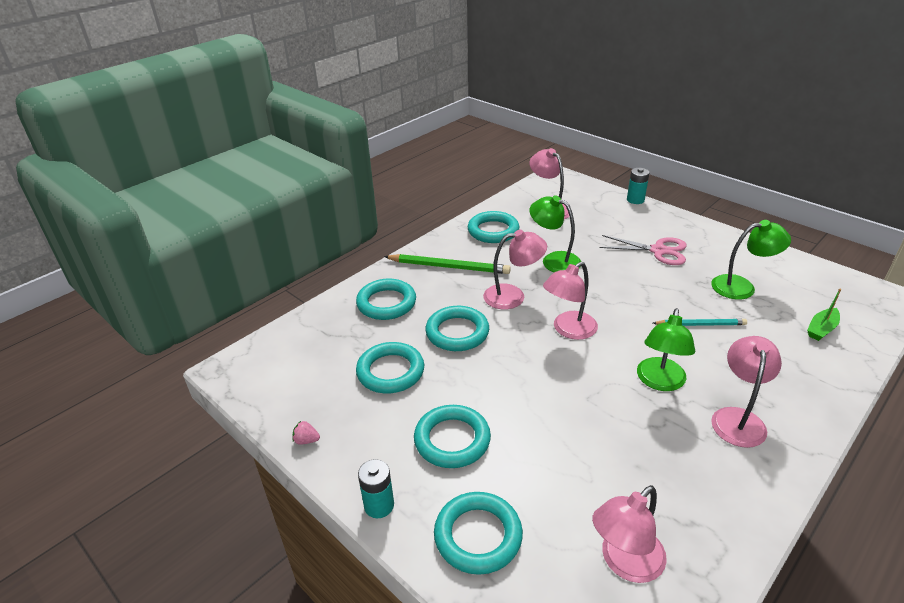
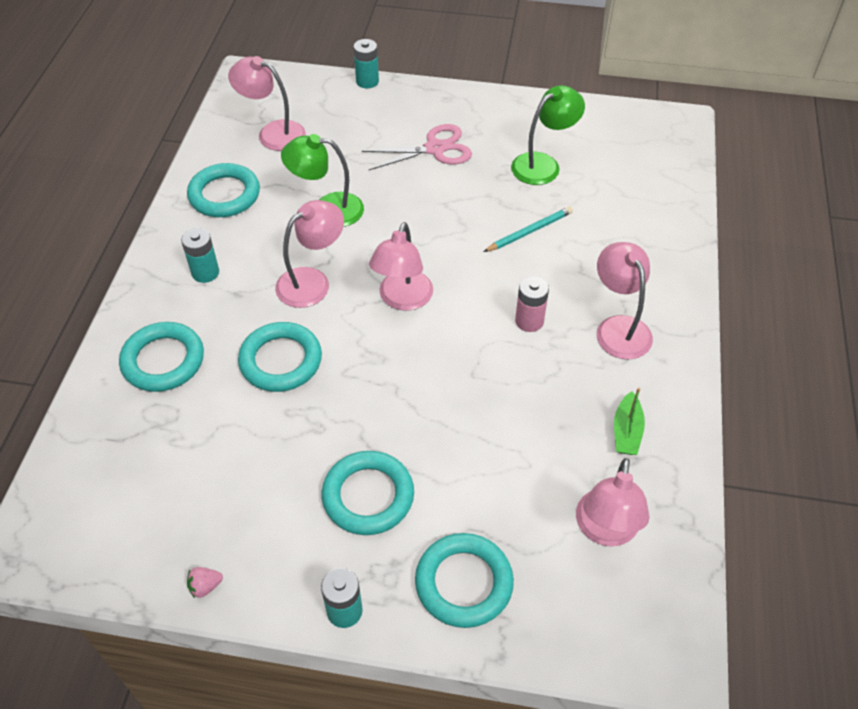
camera: 35 degrees left, 15 degrees up
turquoise ring [356,342,424,393] -> none
green pencil [384,254,511,274] -> turquoise battery [181,228,219,283]
green lamp [637,308,695,391] -> pink battery [515,276,549,332]
green boat [807,289,841,341] -> green boat moved to [614,388,645,455]

